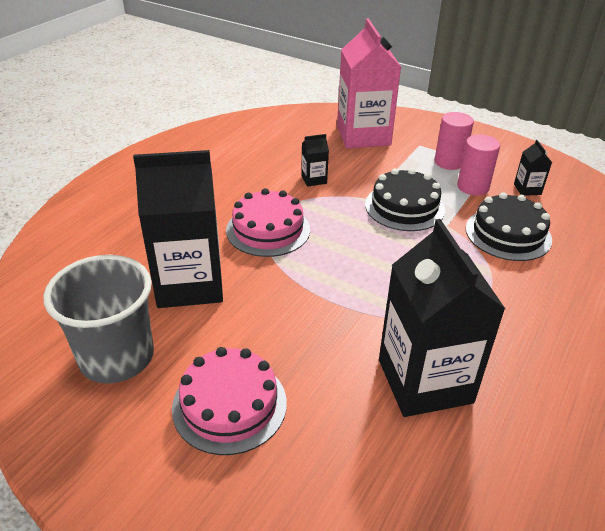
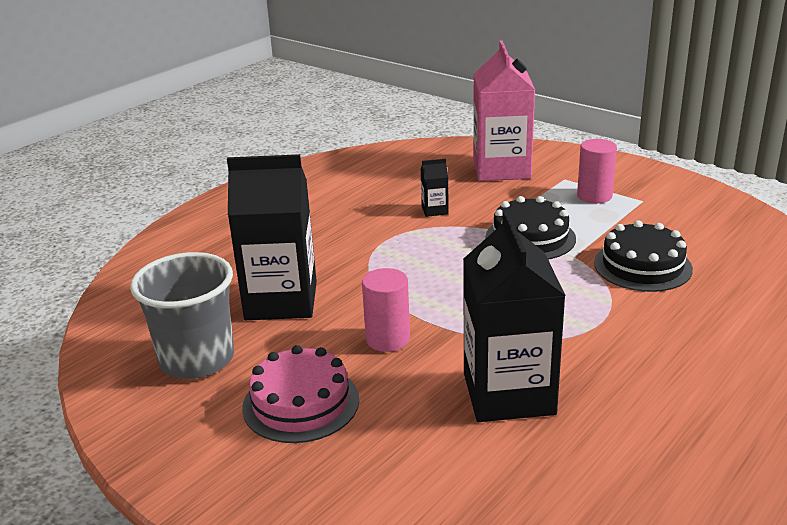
camera: 10 degrees right, 10 degrees down
pink cake [226,188,310,257] -> none
pink cylinder [457,135,500,196] -> pink cylinder moved to [362,268,410,352]
black carton [514,140,552,196] -> none

